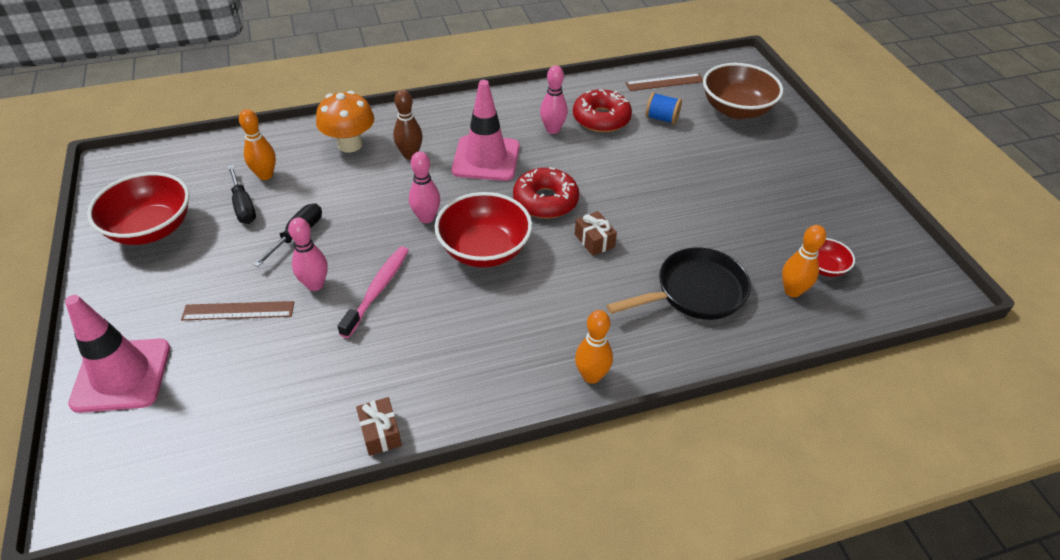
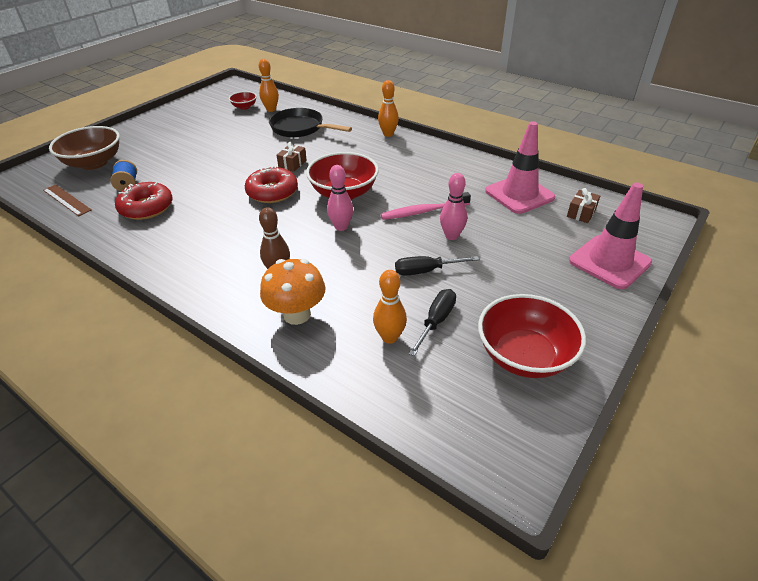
camera: 125 degrees left, 5 degrees down
brown ruler [181,301,294,320] -> none
brown gift [356,397,402,456] -> brown gift moved to [567,188,600,223]
pink traffic cone [452,80,520,181] -> pink traffic cone moved to [485,121,556,214]
pink bowling pin [540,65,568,134] -> none

